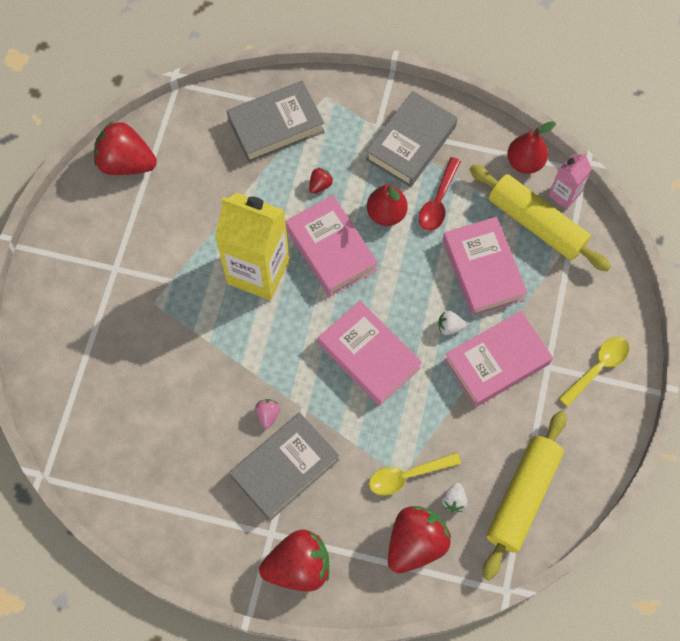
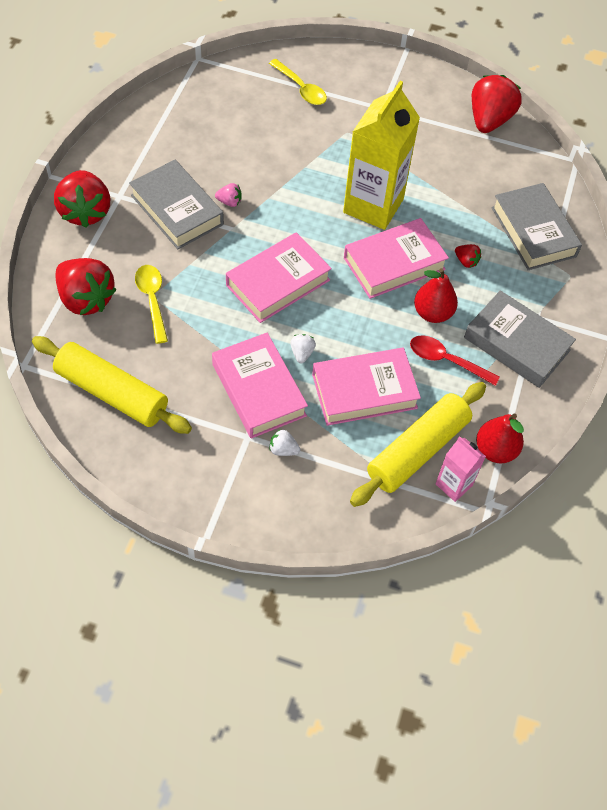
camera: 90 degrees right, 10 degrees down
white strawberry [442,483,467,512] -> white strawberry moved to [269,430,300,456]
yellow spoon [559,337,630,407] -> yellow spoon moved to [269,59,327,105]

